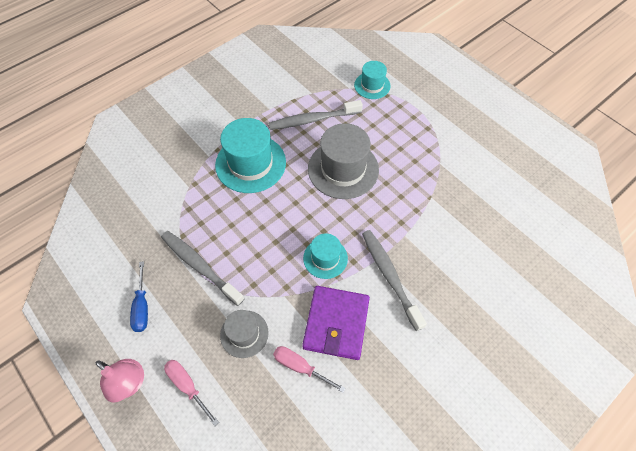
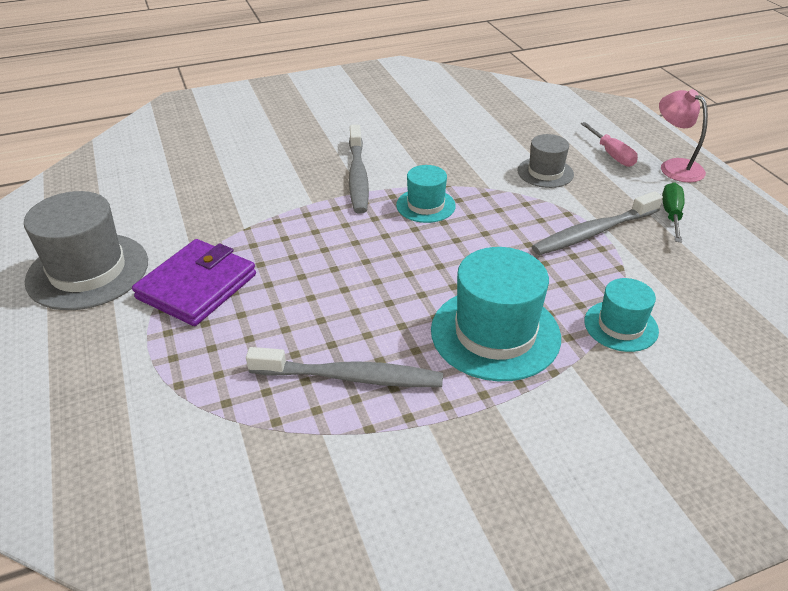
camera: 160 degrees left, 20 degrees down
blue screwdriver [130,261,148,332] -> green screwdriver [662,182,684,243]
grey toothbrush [161,231,245,306] -> grey toothbrush turned 90 degrees clockwise [532,191,663,255]
pink screwdriver [273,346,346,393] -> none
purple wallet [302,286,370,360] -> purple wallet moved to [132,239,256,326]
grey hat [308,123,379,199] -> grey hat moved to [24,191,148,310]
turquoise hat [354,61,391,99] -> turquoise hat moved to [584,278,659,352]

